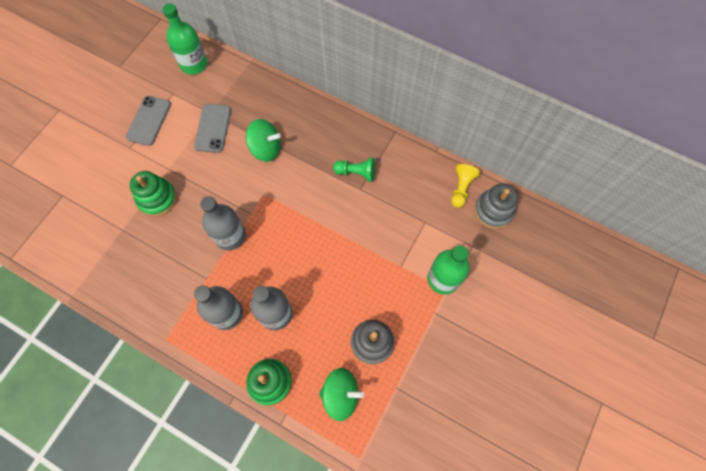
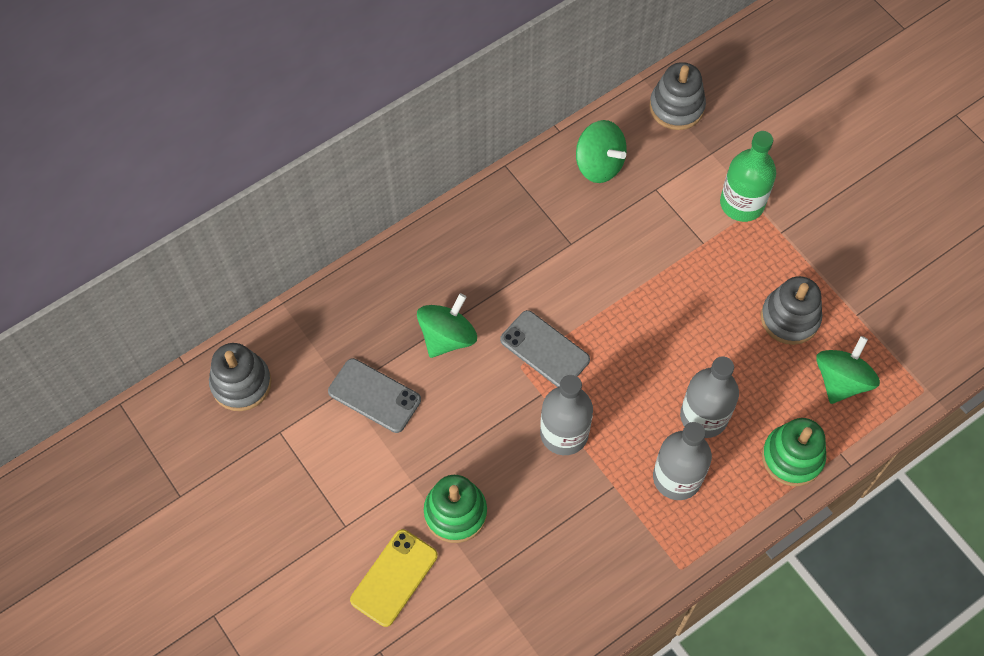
camera: 65 degrees left, 5 degrees down
grey phone [126,96,171,146] -> grey phone moved to [500,310,590,387]
green bottle [163,3,208,75] -> grey stacking toy [209,343,272,411]
green pawn [333,157,375,182] -> none
yellow pawn [451,164,480,208] -> none
none -> yellow phone [350,529,438,627]
none -> green spinning top [576,120,627,183]

